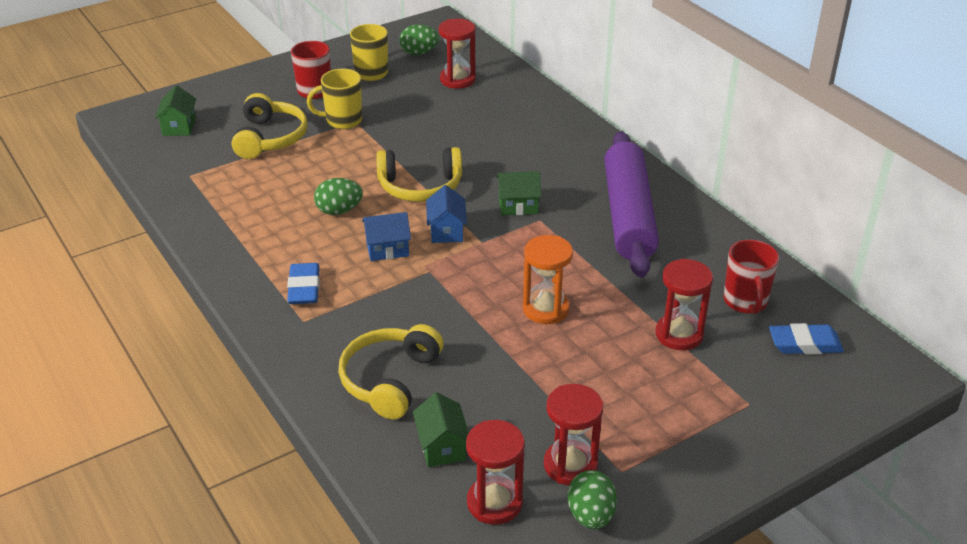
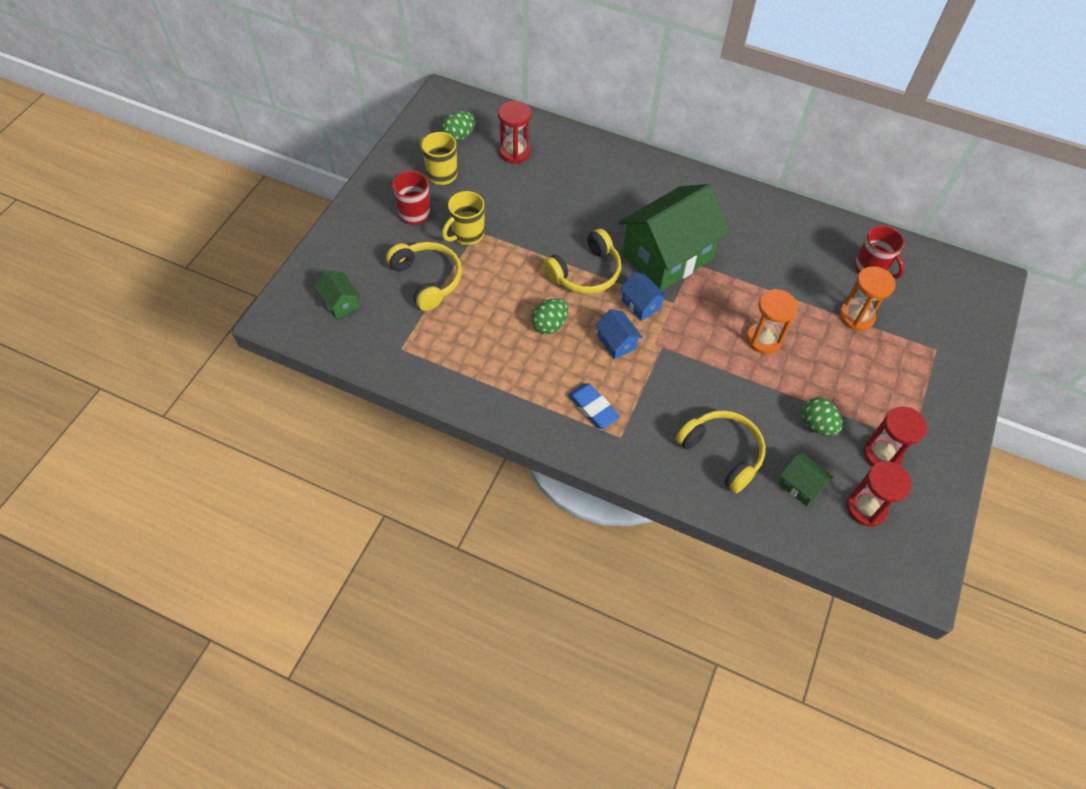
camera: 35 degrees left, 20 degrees up
yellow headphones [338,324,443,419] -> yellow headphones turned 150 degrees clockwise [676,410,765,493]
blue house [362,212,411,261] -> blue house turned 75 degrees counterclockwise [595,309,643,359]
green house [496,171,542,215] -> green house [619,184,730,291], size x2.36
green egg [567,470,617,529] -> green egg moved to [802,397,843,436]
purple rolling pin [604,131,659,278] -> none
red hourglass [655,258,713,350] -> orange hourglass [839,267,895,331]
blue eraser [769,323,844,355] -> none

